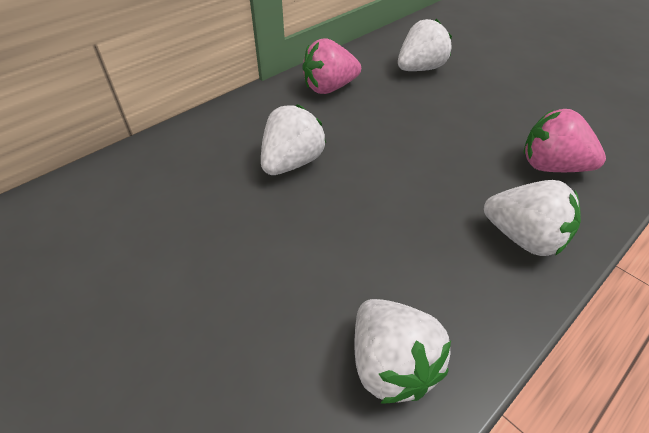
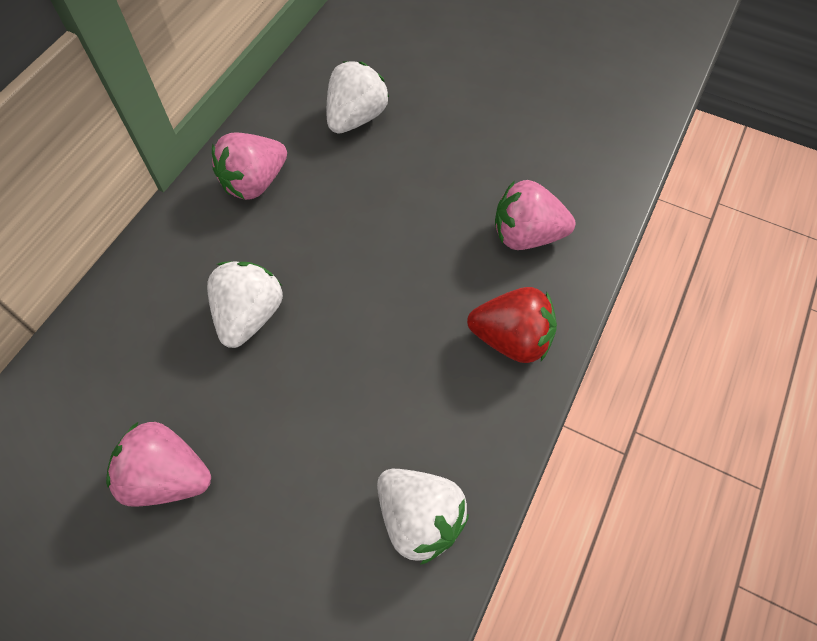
camera: 20 degrees left, 15 degrees up
white strawberry [484,180,581,256] -> red strawberry [467,287,557,363]
none -> pink strawberry [106,422,211,507]

